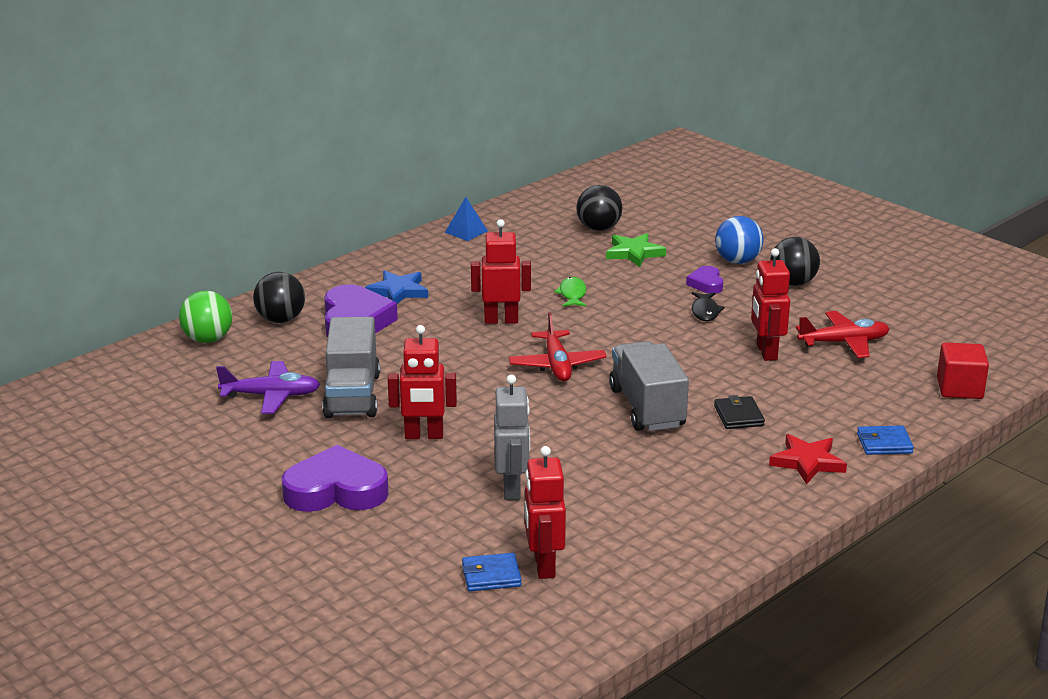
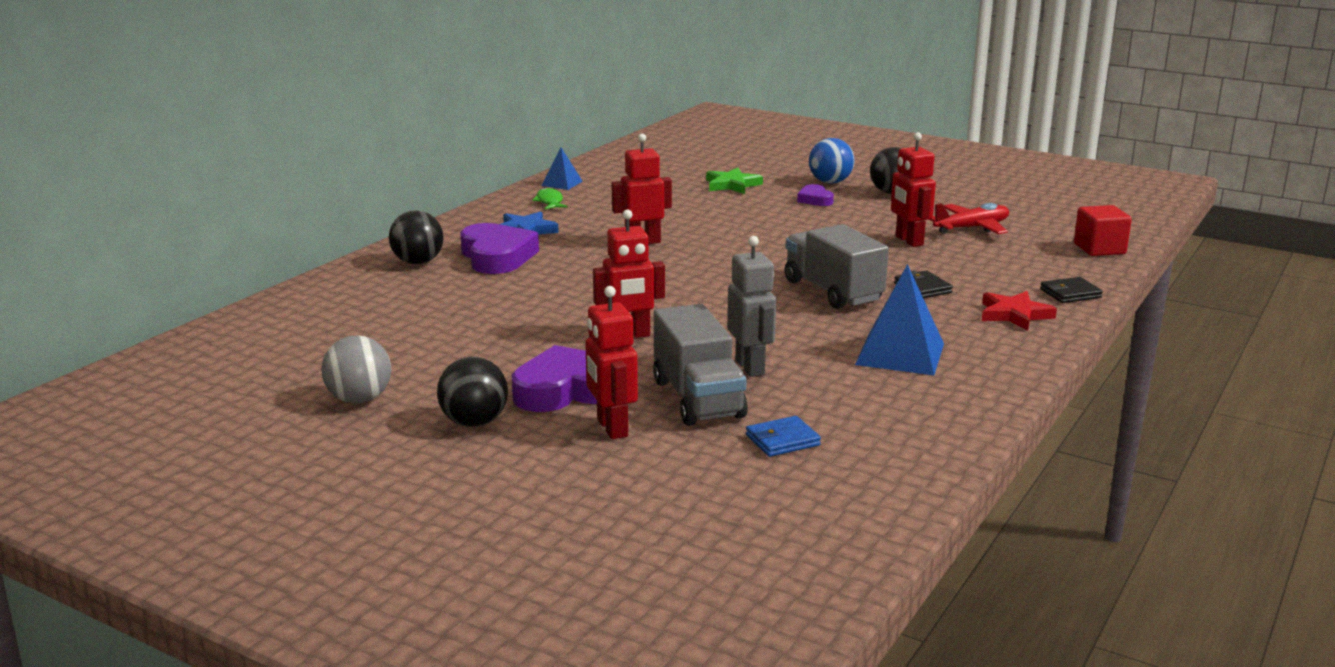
camera: 15 degrees left, 5 degrees down
green ball [179,291,232,343] -> none
purple plane [216,361,320,414] -> none
grey truck [322,317,380,418] -> grey truck moved to [653,304,748,426]
red plane [509,312,607,382] -> none
red robot [525,446,566,579] -> red robot moved to [585,286,638,439]
green fish [554,277,587,307] -> green fish moved to [533,188,567,209]
black ball [576,185,623,231] -> black ball moved to [437,357,508,427]
black fish [692,292,725,321] -> none
blue wallet [857,425,914,455] -> black wallet [1040,277,1103,303]
none -> grey ball [321,335,391,404]
none -> blue pyramid [855,264,944,375]

